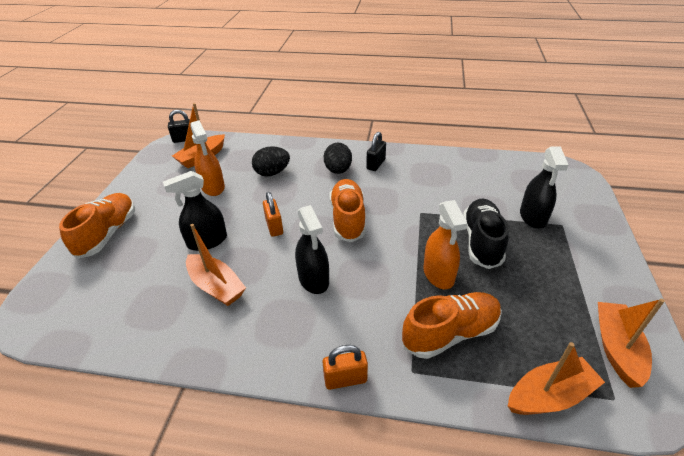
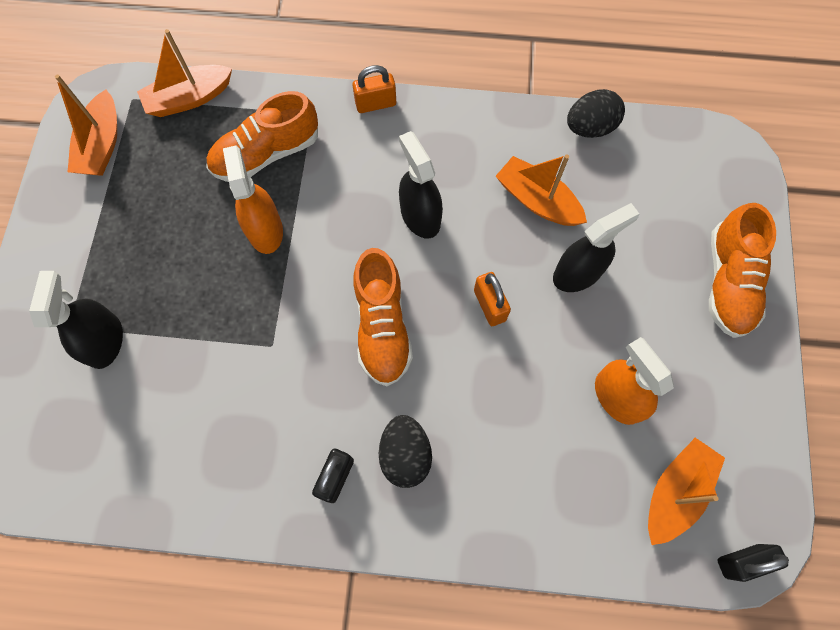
camera: 175 degrees right, 30 degrees up
black egg [252,146,290,177] -> black egg moved to [567,89,625,138]
black shoe [463,198,509,269] -> none

